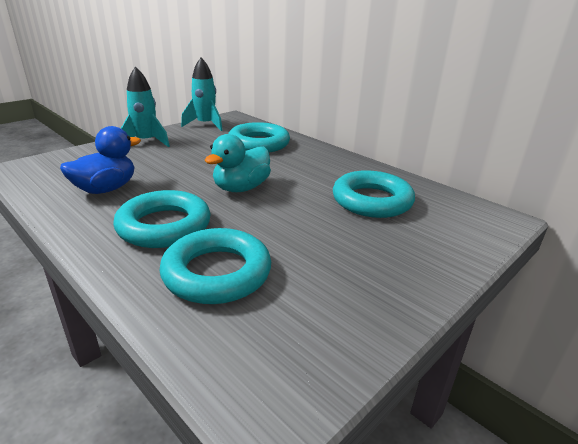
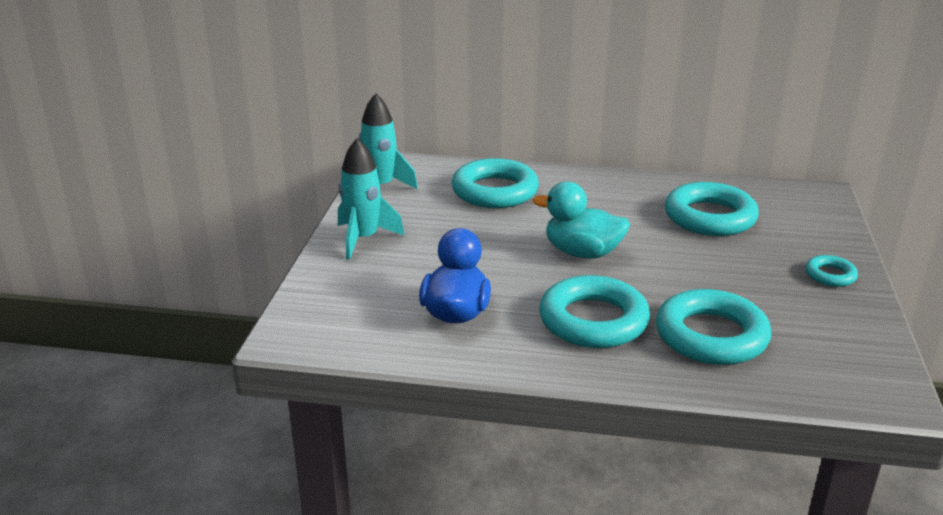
camera: 35 degrees left, 0 degrees up
turquoise duck [204,134,271,192] -> turquoise duck turned 105 degrees clockwise [533,182,630,259]
none -> turquoise ring [805,255,858,287]

